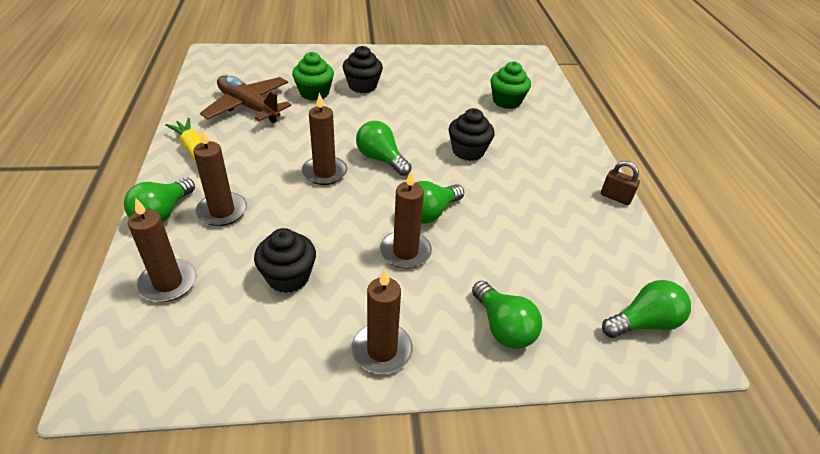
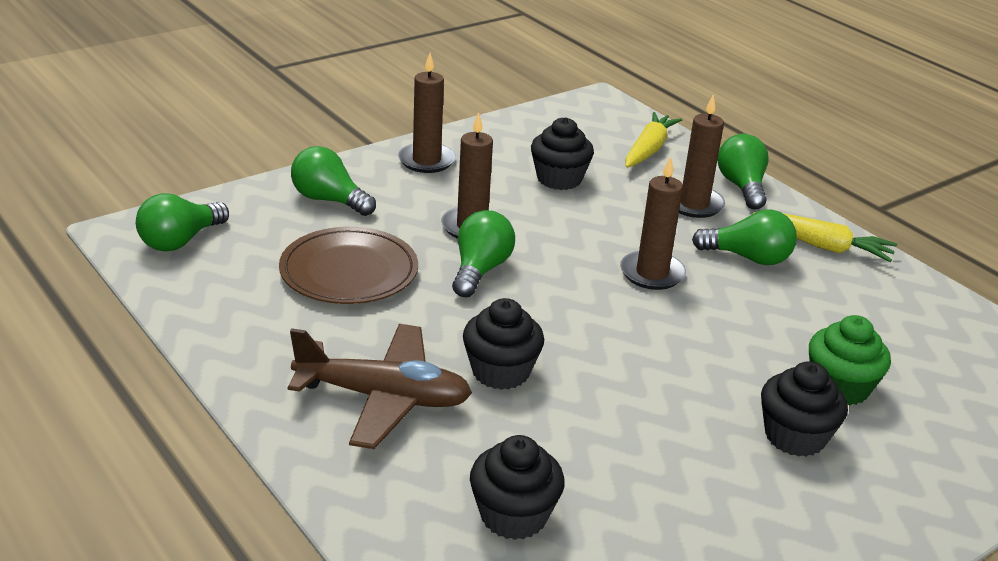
camera: 150 degrees right, 10 degrees down
brown candle [128,198,196,302] -> yellow carrot [625,112,682,168]
brown plane [200,75,291,123] -> brown plane moved to [288,324,472,449]
green light bulb [356,121,412,176] -> green light bulb moved to [692,210,797,265]
green cupcake [491,61,531,109] -> black cupcake [470,435,565,540]
brown padlock [601,161,640,205] -> none
none -> brown plate [279,227,418,304]

